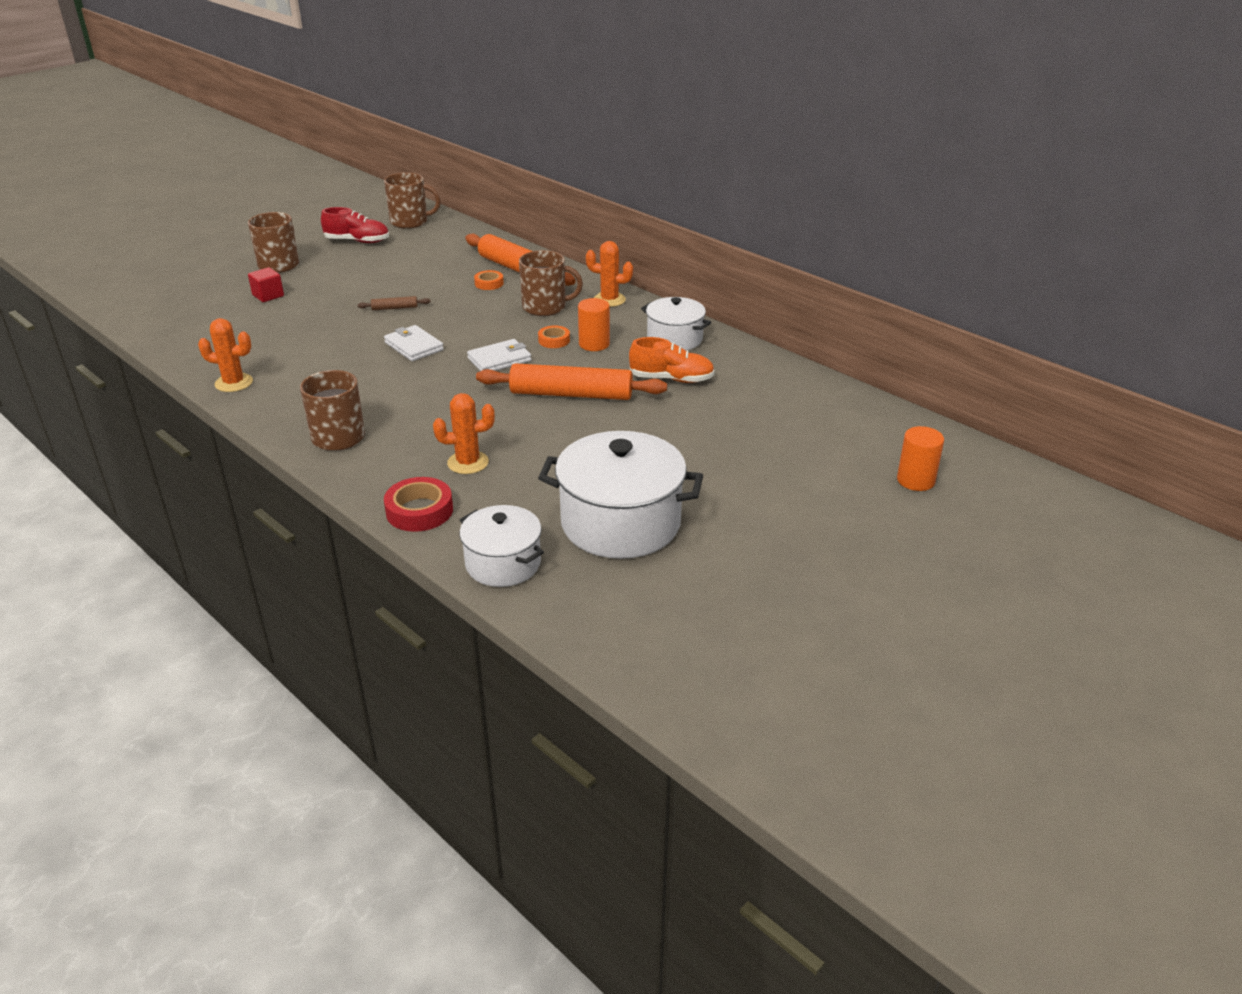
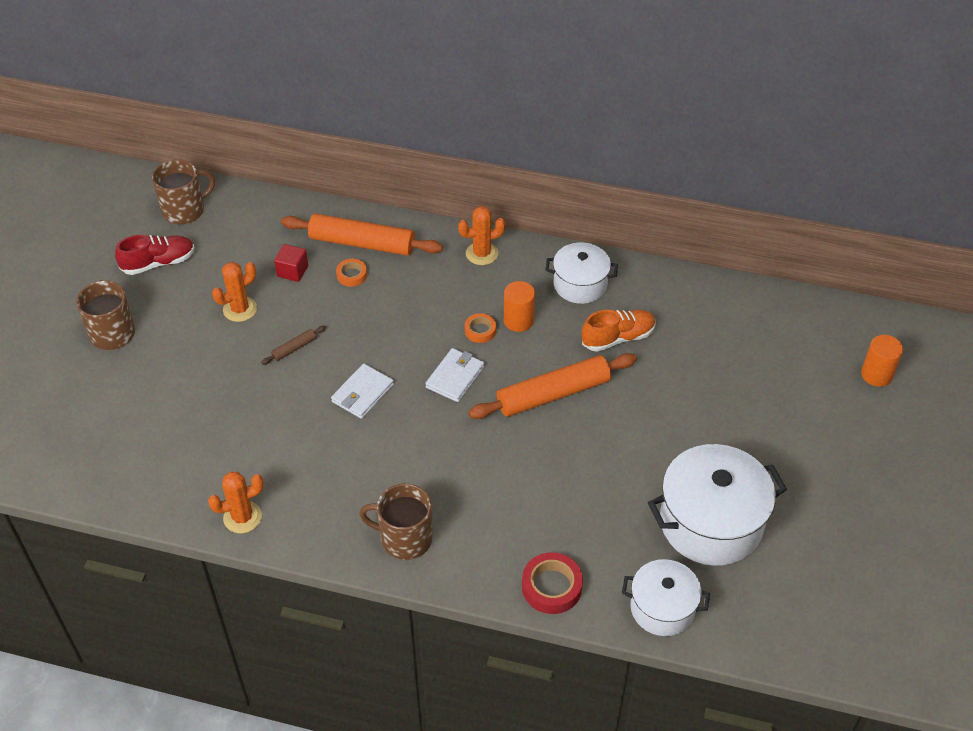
camera: 30 degrees left, 15 degrees up
red cube [248,267,284,302] -> red cube moved to [274,244,308,282]
white wallet [384,325,444,361] -> white wallet turned 75 degrees counterclockwise [331,364,394,419]
orange cactus [433,393,495,474] -> orange cactus moved to [212,262,257,322]
brown mug [519,250,583,316] -> none

